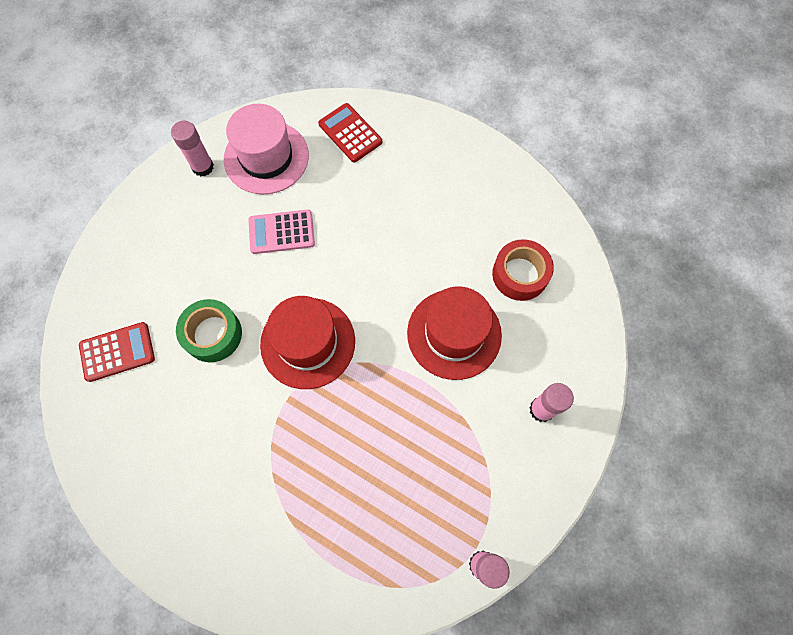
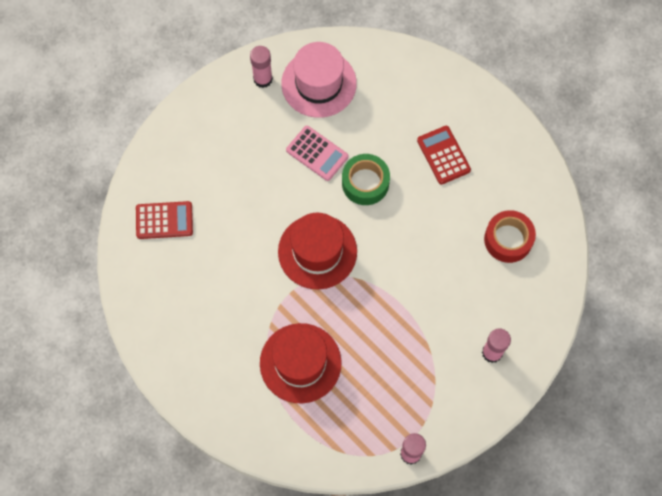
camera: 15 degrees right, 0 degrees up
green tape [176,299,242,362] -> green tape moved to [342,154,390,205]
pink calculator [248,210,315,254] -> pink calculator turned 150 degrees counterclockwise [286,126,348,181]
red calculator [318,103,382,162] -> red calculator moved to [417,126,471,185]
red hat [407,286,502,380] -> red hat moved to [260,323,342,403]

